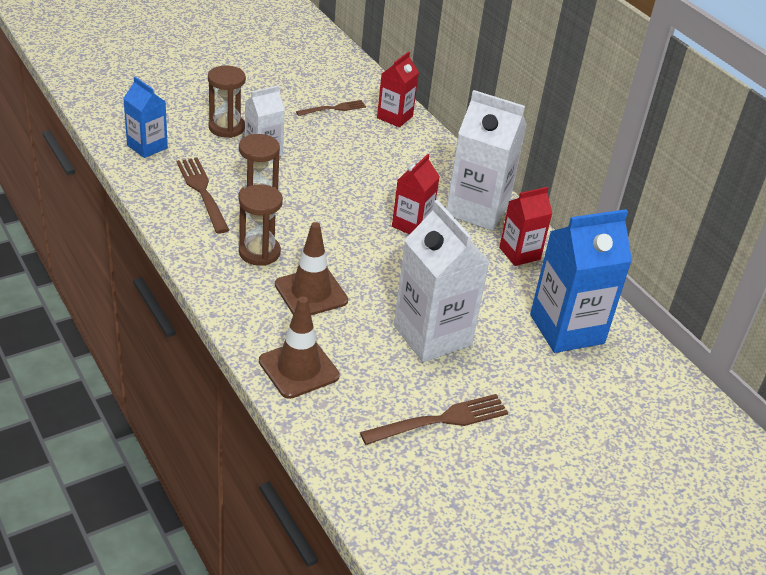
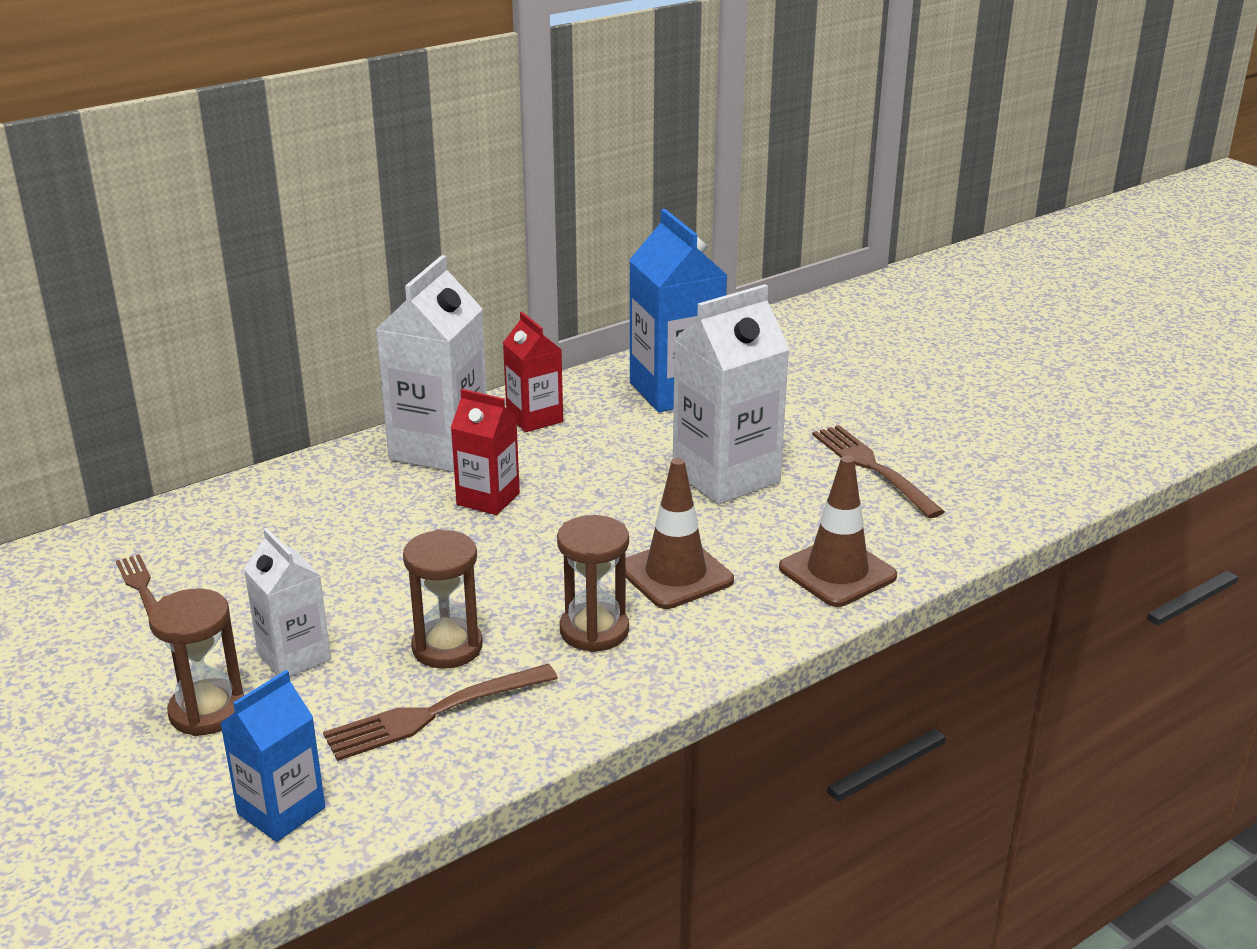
camera: 90 degrees left, 10 degrees down
red carton [377,51,419,127] -> none

